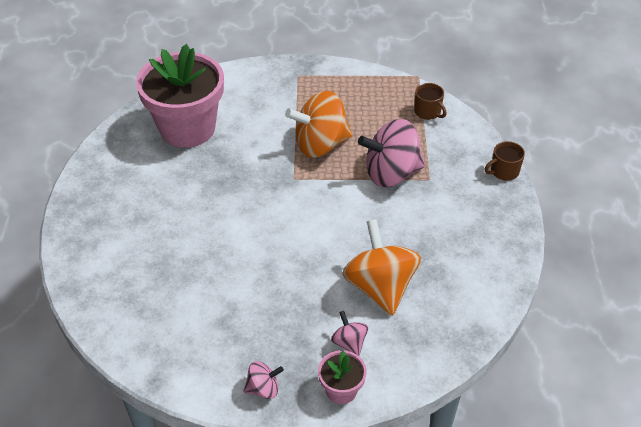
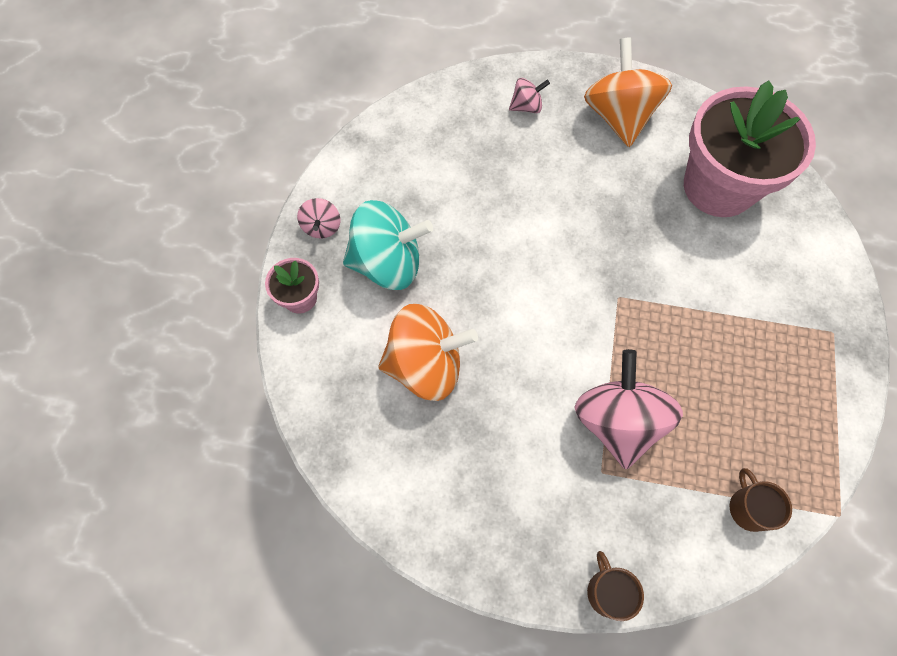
camera: 100 degrees right, 20 degrees up
orange spinning top [285,91,352,158] -> orange spinning top moved to [584,37,672,147]
pink spinning top [331,311,368,356] -> pink spinning top moved to [509,78,550,113]
brown mug [414,83,447,120] -> brown mug turned 105 degrees clockwise [730,468,792,532]
none -> turquoise spinning top [343,200,433,290]

